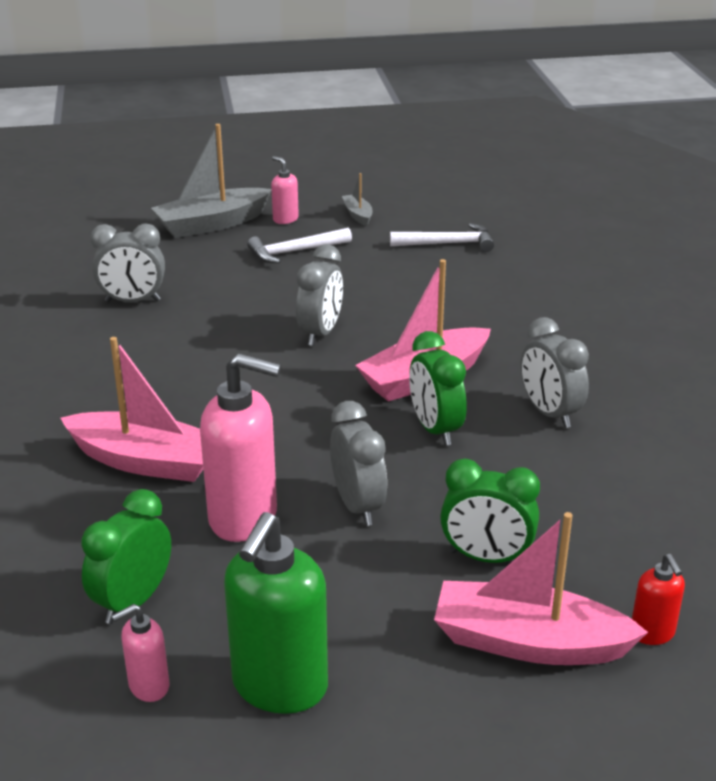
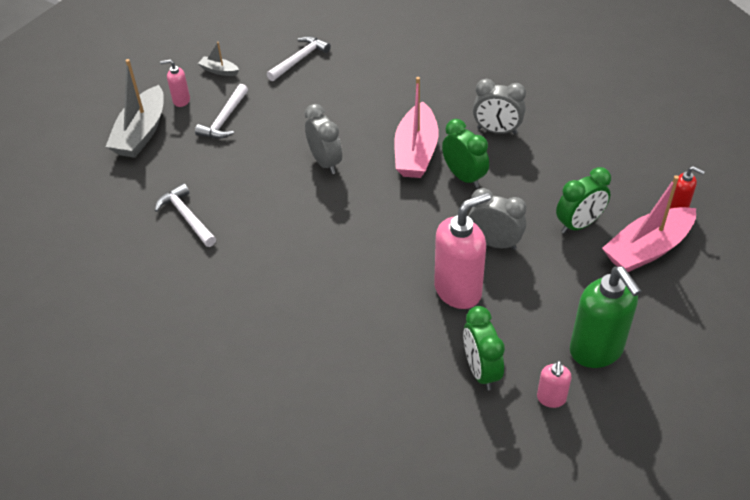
camera: 45 degrees left, 15 degrees up
pink boat [61,337,203,482] -> none
grey clock [91,224,165,302] -> white hammer [155,183,216,247]
green clock [409,331,467,446] -> green clock turned 150 degrees counterclockwise [442,119,489,188]

